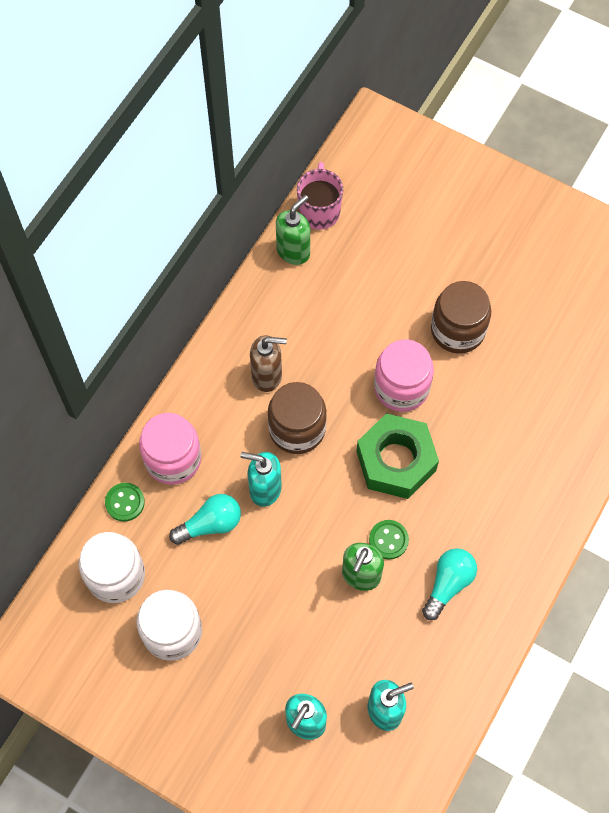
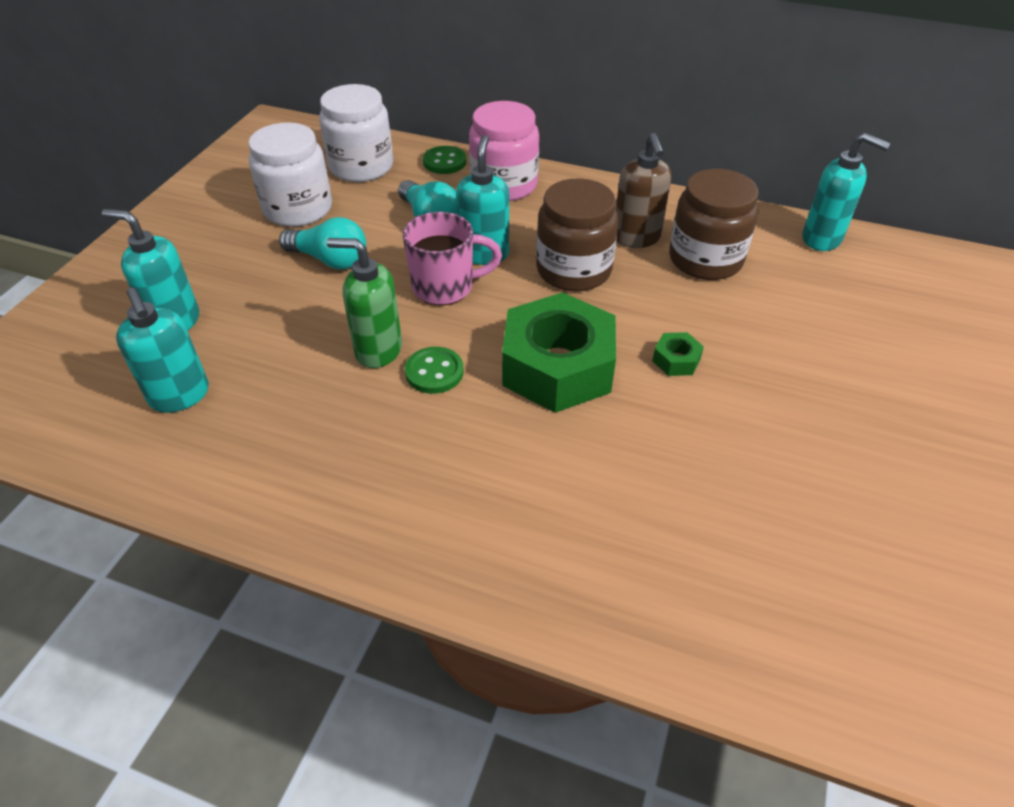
camera: 80 degrees right, 20 degrees down
green soap dispenser [276,195,310,265] -> turquoise soap dispenser [802,133,891,251]
pink mug [297,162,343,230] -> pink mug moved to [402,212,502,305]
pink jar [374,339,434,412] -> green nut [652,332,704,376]
turquoise light bulb [422,548,477,620] -> turquoise light bulb moved to [279,217,366,269]
brown jar [431,281,491,354] -> brown jar moved to [669,169,758,280]

